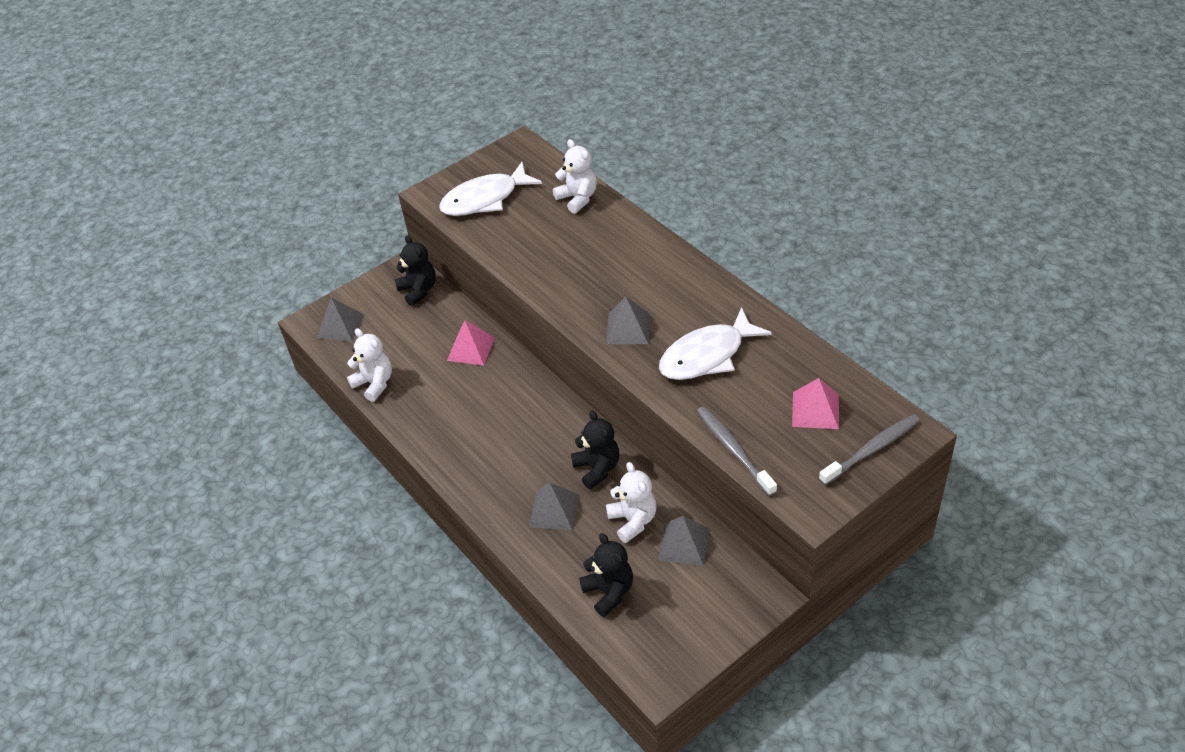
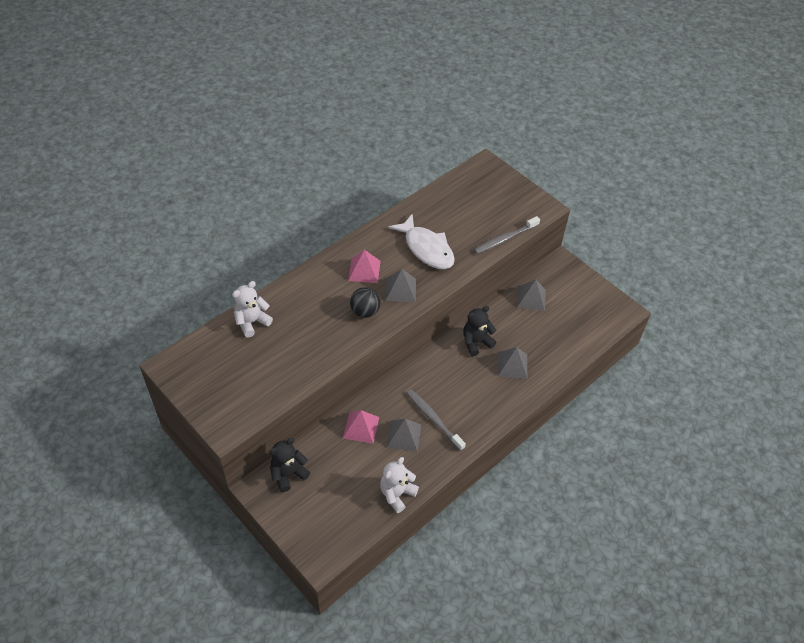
camera: 100 degrees left, 5 degrees up
grey pyramid [317,298,364,341] -> grey pyramid moved to [387,419,421,452]
white fish [439,162,542,216] -> none
black teddy bear [579,533,633,617] -> none
white teddy bear [606,462,657,543] -> none
pink pyramid [792,378,839,429] -> pink pyramid moved to [348,250,380,283]
grey toothbrush [819,414,920,485] -> grey toothbrush moved to [407,390,466,451]
none -> black ball [350,287,381,318]

